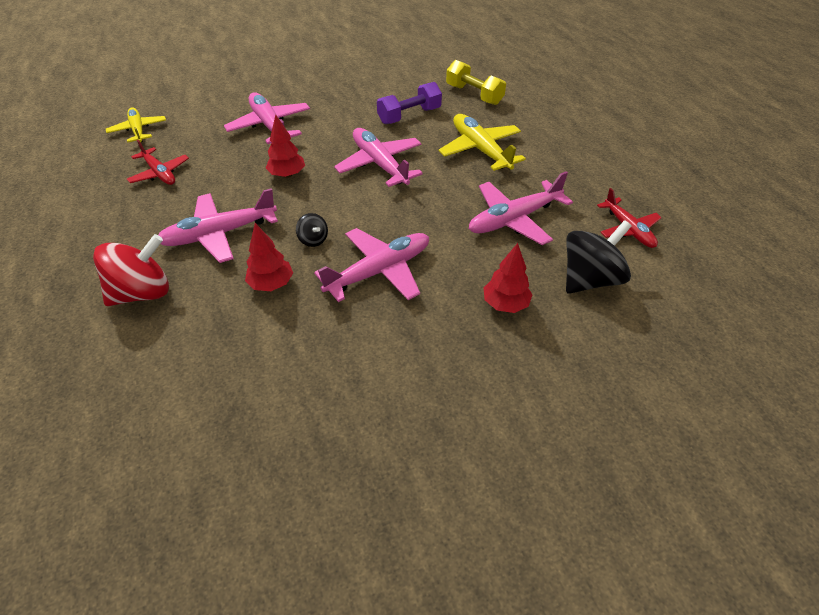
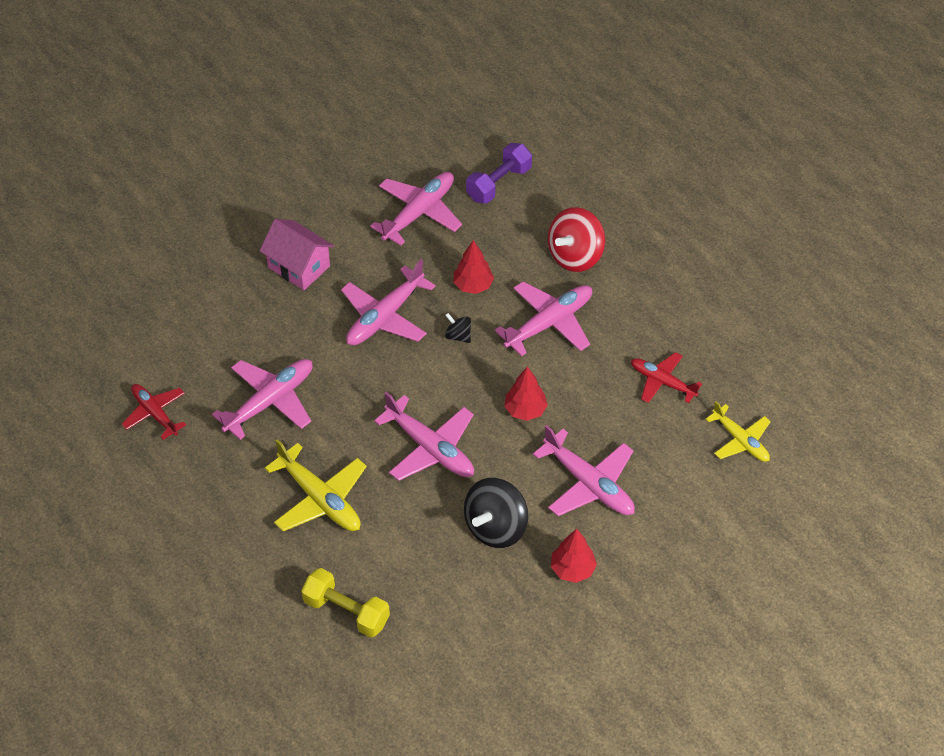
camera: 165 degrees right, 5 degrees up
purple dumbbell [377,82,442,124] -> purple dumbbell moved to [466,143,532,204]
red tree [484,243,533,313] -> red tree moved to [551,529,597,583]
black spinning top [566,220,632,294] -> black spinning top moved to [464,478,528,548]
none -> pink house [260,219,334,290]
none -> pink plane [370,172,462,246]

